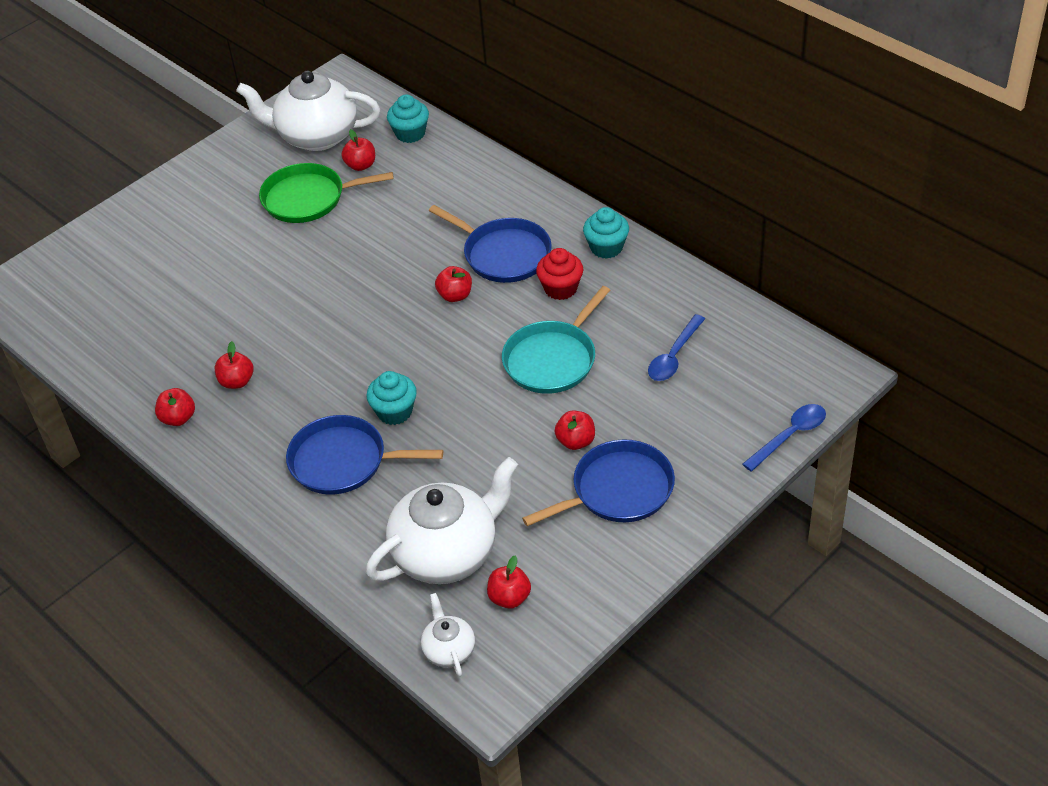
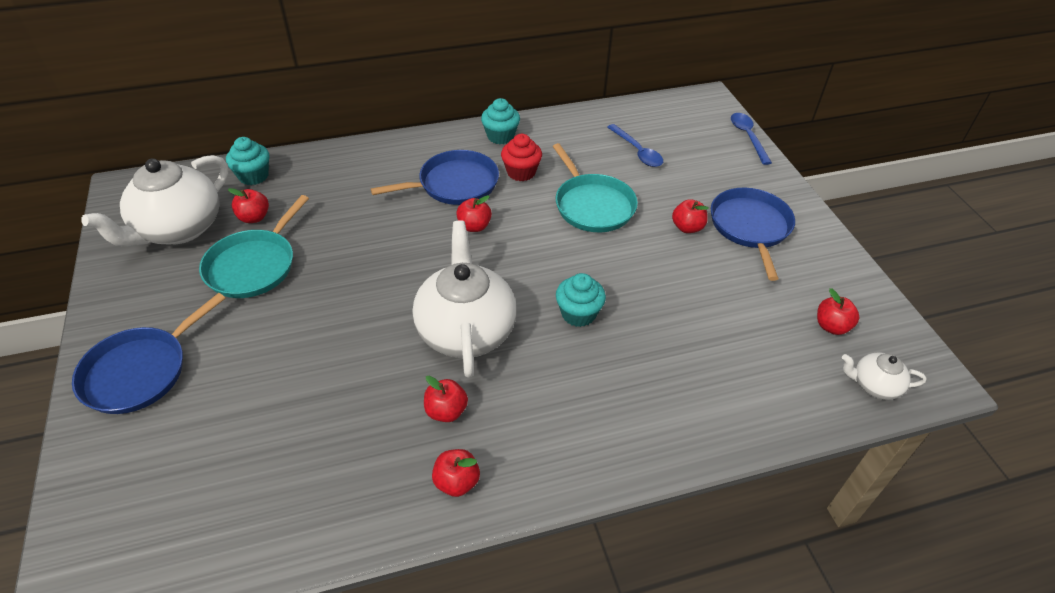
camera: 65 degrees left, 0 degrees up
green pan [259,163,394,223] -> turquoise pan [199,195,309,298]
blue pan [286,415,443,495] -> blue pan moved to [72,293,225,414]
white teapot [366,457,518,584] -> white teapot moved to [413,220,516,378]

